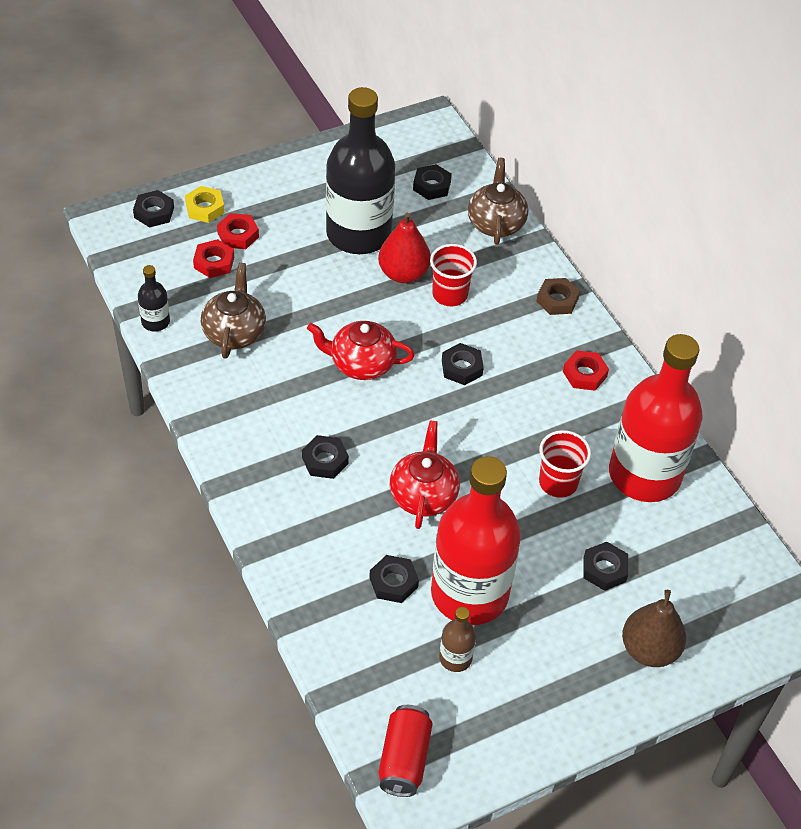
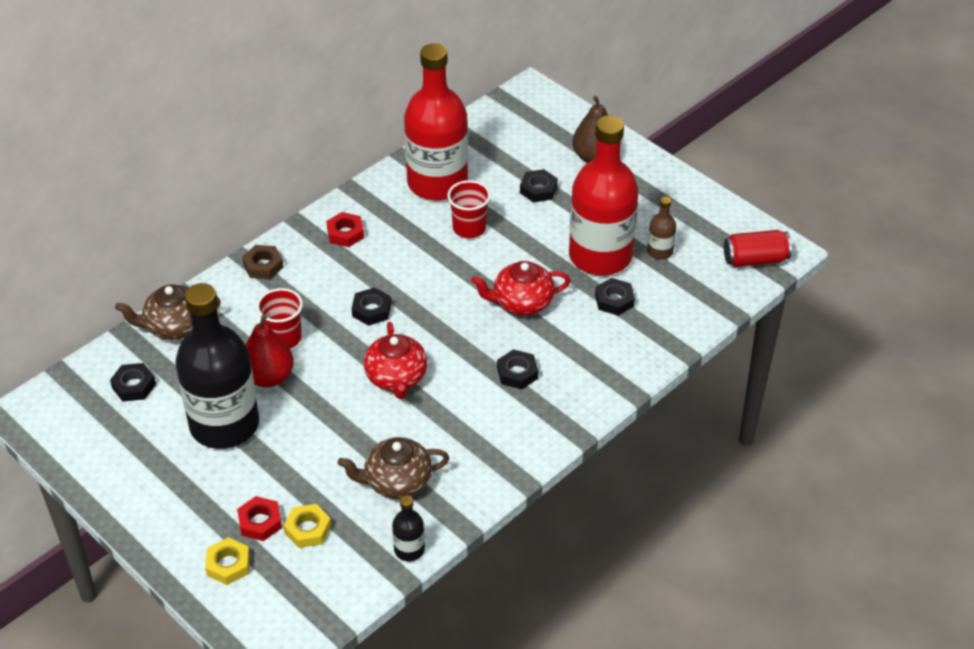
camera: 105 degrees left, 5 degrees down
black nut [133,190,174,227] -> none
red nut [193,239,234,278] -> yellow nut [283,504,331,548]

